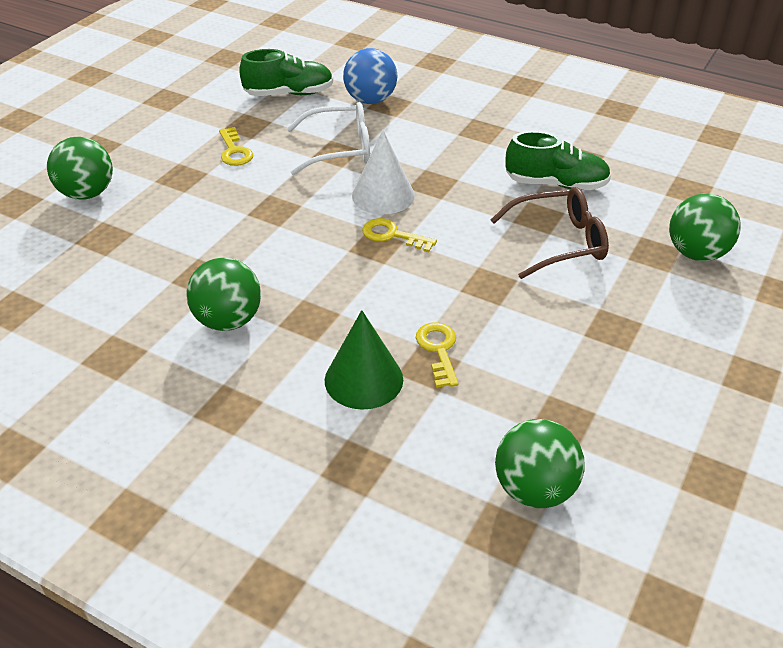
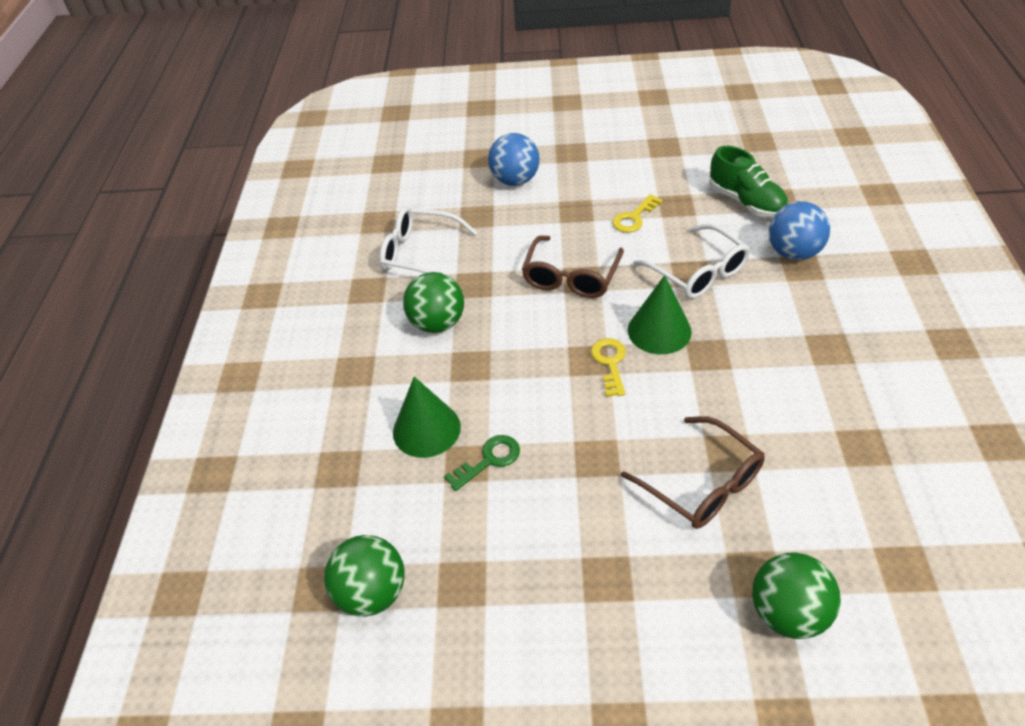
camera: 65 degrees right, 5 degrees up
green ball [47,137,113,200] -> blue ball [488,133,540,186]
white cone [352,130,415,214] -> green cone [628,275,692,354]
yellow key [416,322,459,388] -> green key [444,435,520,491]
green shoe [506,131,611,190] -> none
none -> white glasses [380,207,478,273]
none -> brown glasses [522,235,624,298]

